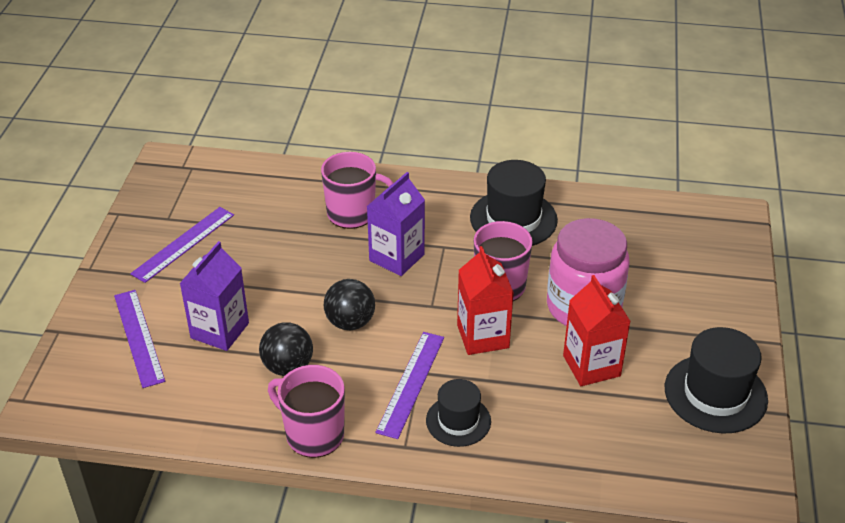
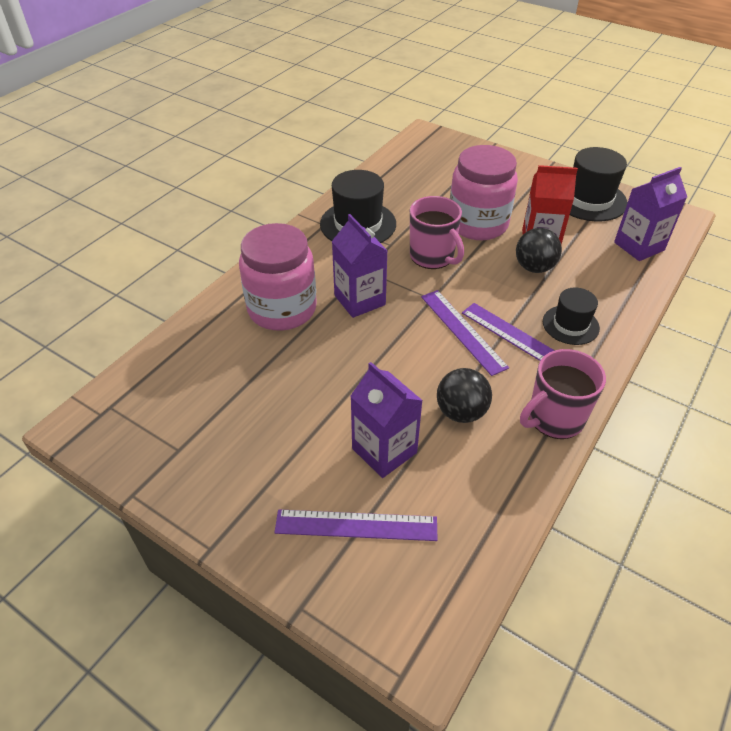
camera: 65 degrees left, 5 degrees up
purple ruler [130,207,234,283] -> purple ruler moved to [421,290,509,376]
pink mug [321,152,394,229] -> pink jar [239,223,317,331]
black ball [324,279,375,330] -> black ball moved to [516,228,562,273]
red carton [457,246,514,355] -> none
none -> purple carton [614,167,687,261]

